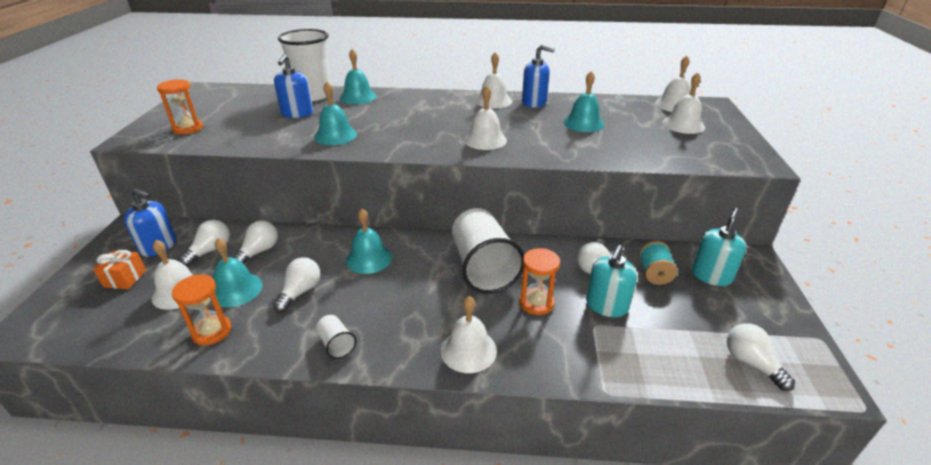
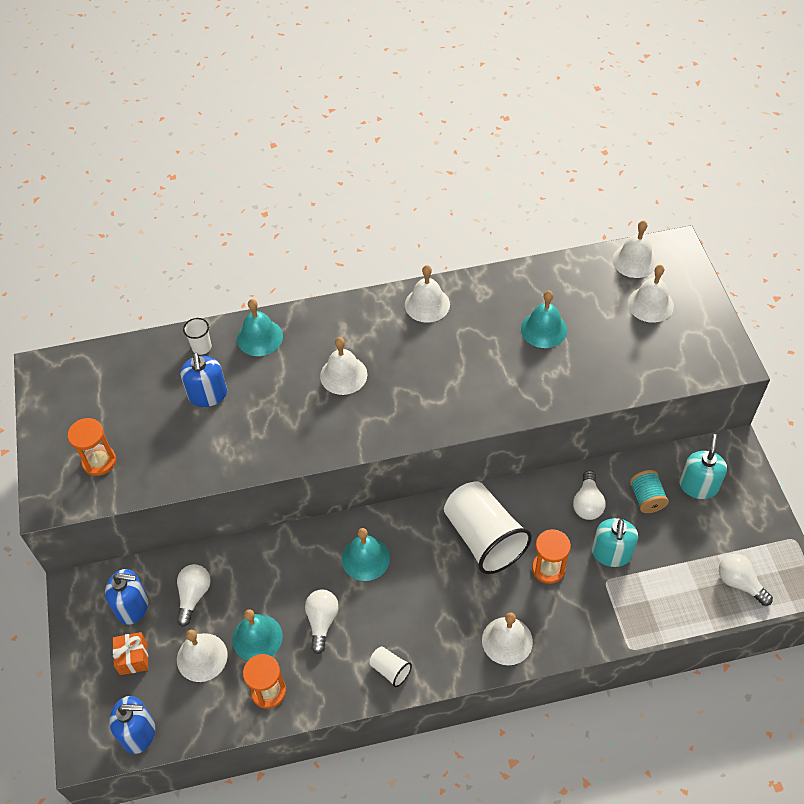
camera: 15 degrees left, 20 degrees up
white light bulb [233,220,278,264] -> none
white cup [278,29,331,101] -> white cup [183,318,212,355], size x0.43
turquoise bell [314,82,357,145] -> none
white bell [464,85,507,150] -> white bell moved to [320,337,367,395]
blue soap dispenser [522,45,555,108] -> blue soap dispenser moved to [109,696,155,754]

